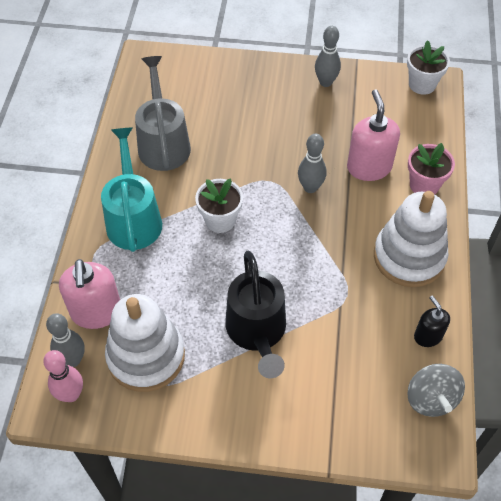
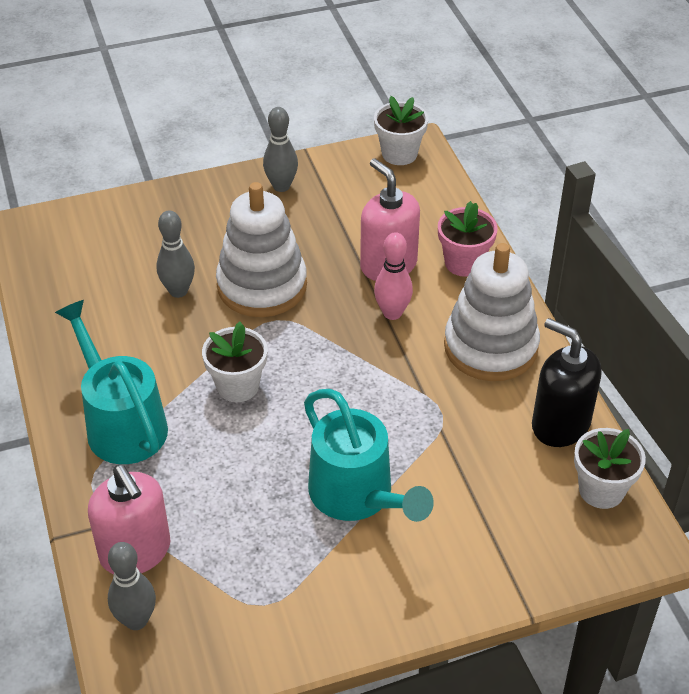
camera: 25 degrees left, 10 degrees down
pink bowling pin [43,350,83,402] -> pink bowling pin moved to [374,232,413,320]
white stacking toy [105,294,185,392] -> white stacking toy moved to [216,182,307,317]
grey watering can [135,56,191,171] -> none
black watering can [225,251,286,378] -> turquoise watering can [304,389,434,522]
grey bowling pin [298,133,326,193] -> grey bowling pin moved to [156,211,195,298]
grey spinning top [407,364,465,417] -> white flower pot [574,428,646,509]
black soap dispenser [414,295,450,347] -> black soap dispenser [532,318,602,447], size x1.71

